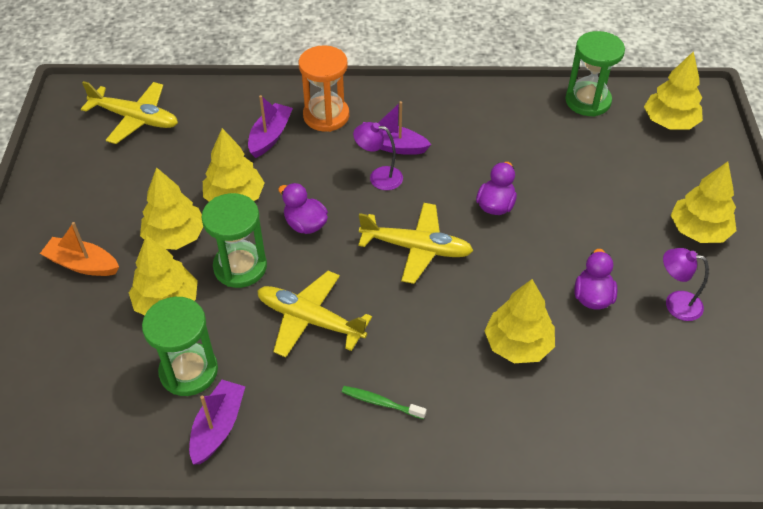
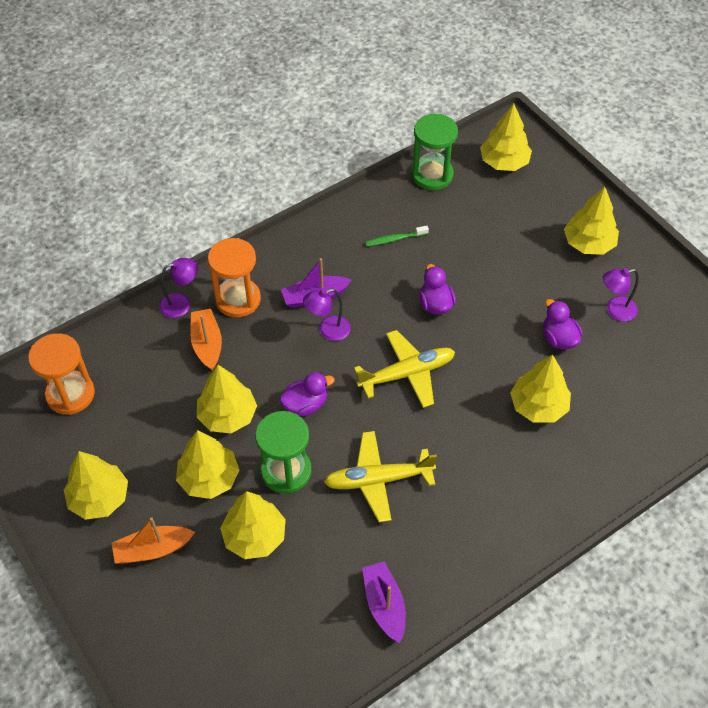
camera: 35 degrees left, 5 degrees up
yellow plane [81,81,178,144] -> orange hourglass [28,333,95,415]
green hourglass [142,297,218,396] -> none
purple boat [248,95,293,158] -> orange boat [190,309,222,371]
purple duck [278,183,328,234] -> purple duck turned 150 degrees clockwise [280,372,335,417]
green toothbrush [342,386,427,419] -> green toothbrush moved to [365,226,429,246]
none -> yellow tree [64,451,128,520]
none -> purple lamp [159,258,198,318]

